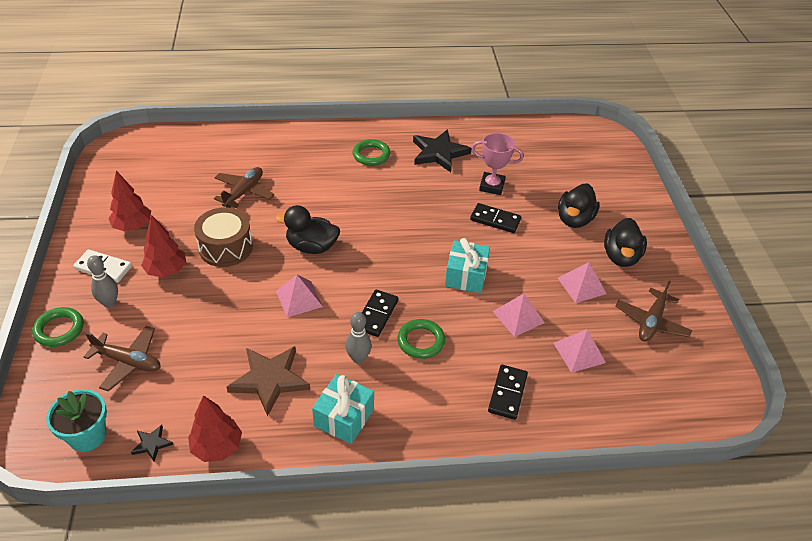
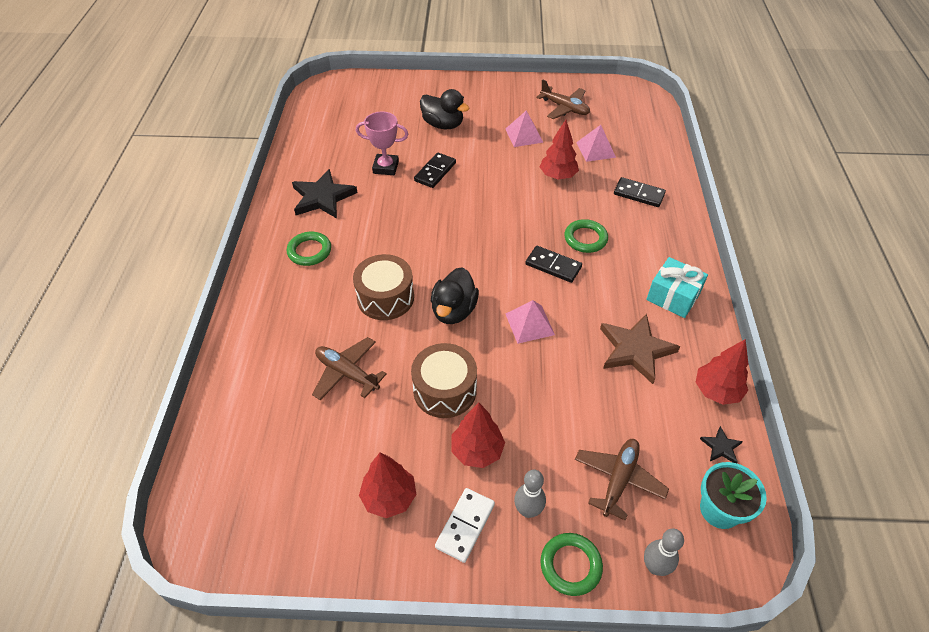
camera: 80 degrees left, 5 degrees up
grey bowling pin [345,312,372,364] -> grey bowling pin moved to [644,529,684,576]
turquoise gift [445,238,490,293] -> none
pink trophy [471,133,523,195] -> pink trophy turned 75 degrees clockwise [356,112,408,175]
pink pyramid [493,293,545,337] -> red tree [540,120,579,180]
black duck [604,218,647,267] -> none
none -> brown drum [353,254,414,320]

